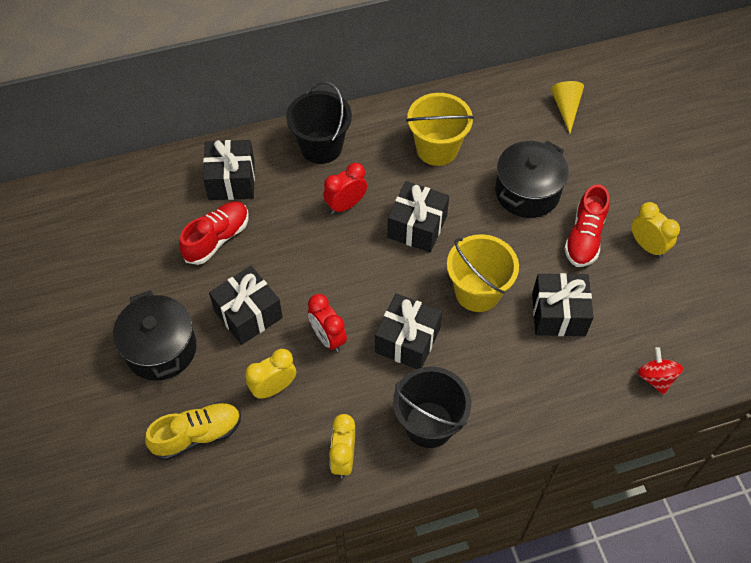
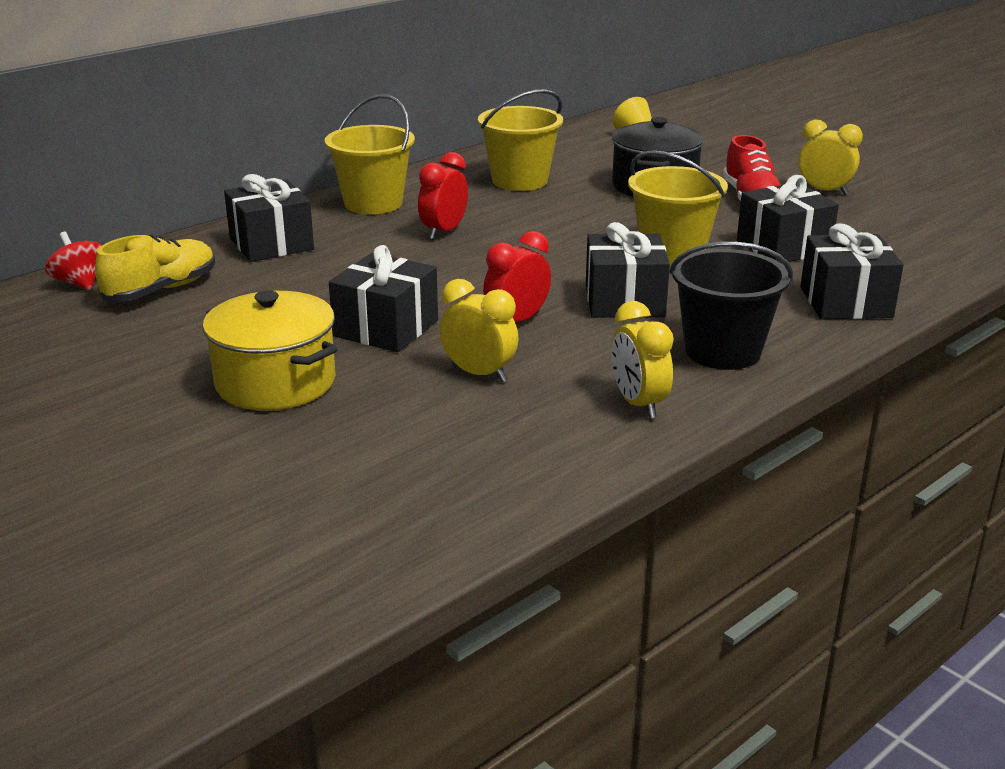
camera: 25 degrees left, 30 degrees down
black pot [113,290,196,381] -> yellow pot [203,290,338,411]
yellow shoe [145,402,241,460] -> yellow shoe moved to [95,234,215,302]
red shoe [179,201,249,265] -> none
yellow clock [245,349,296,399] -> yellow clock turned 90 degrees clockwise [440,279,518,382]
black bucket [286,81,352,164] -> yellow bucket [325,94,415,214]
red clock [308,294,347,352] -> red clock turned 105 degrees clockwise [483,231,551,322]
black gift [387,181,449,252] -> black gift moved to [800,223,903,319]
red spinning top [638,347,684,395] -> red spinning top moved to [45,232,102,290]

